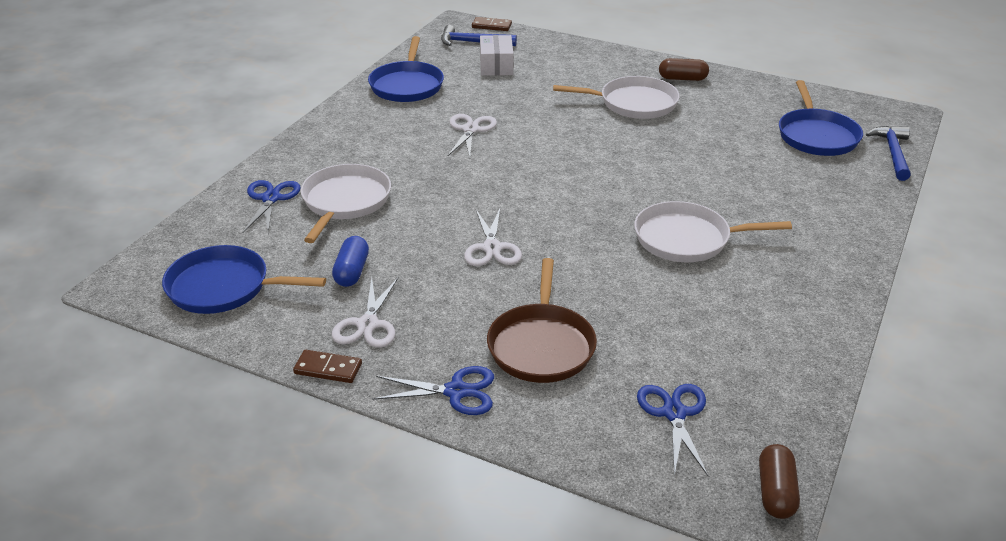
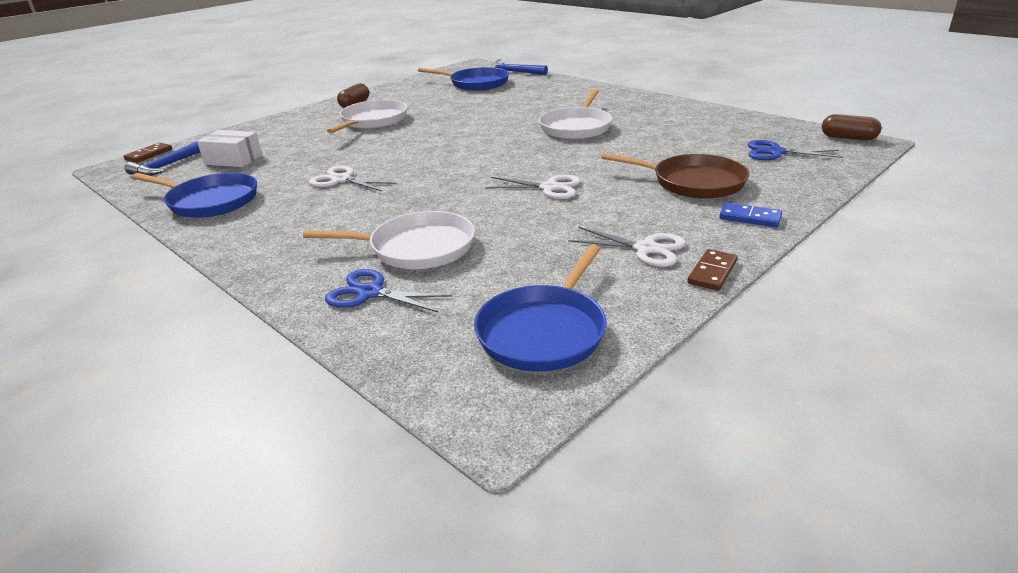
camera: 70 degrees left, 5 degrees down
white pan [301,164,391,243] -> white pan turned 150 degrees clockwise [303,211,475,269]
blue capsule [332,236,369,287] -> none
blue scissors [372,366,494,415] -> blue domino [719,202,782,227]

